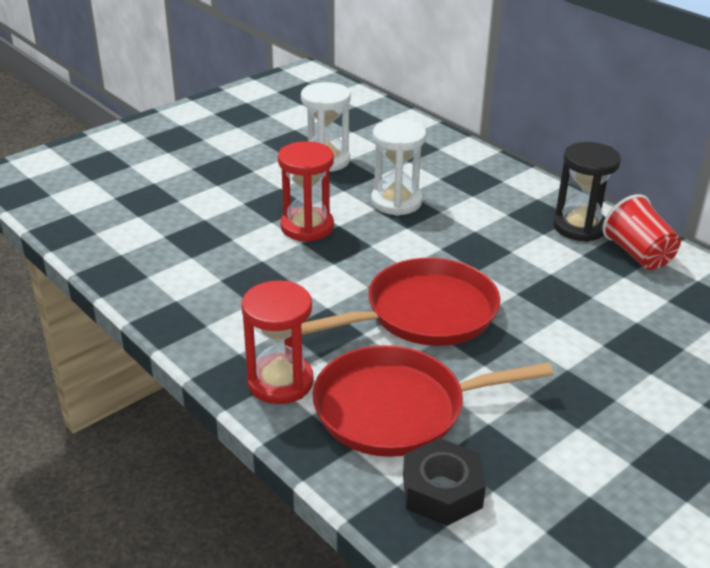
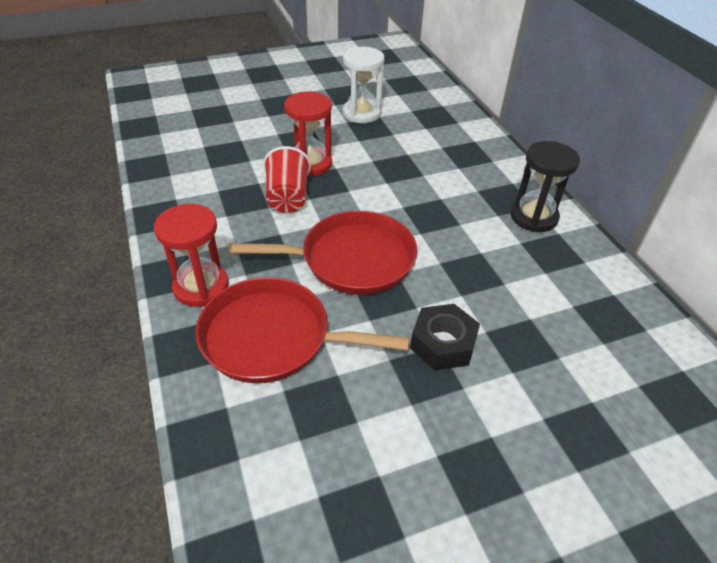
camera: 20 degrees right, 10 degrees up
white hourglass [371,119,426,216] -> none
black nut [403,438,486,526] -> black nut moved to [410,304,480,370]
red cup [602,194,681,270] -> red cup moved to [263,146,311,213]

